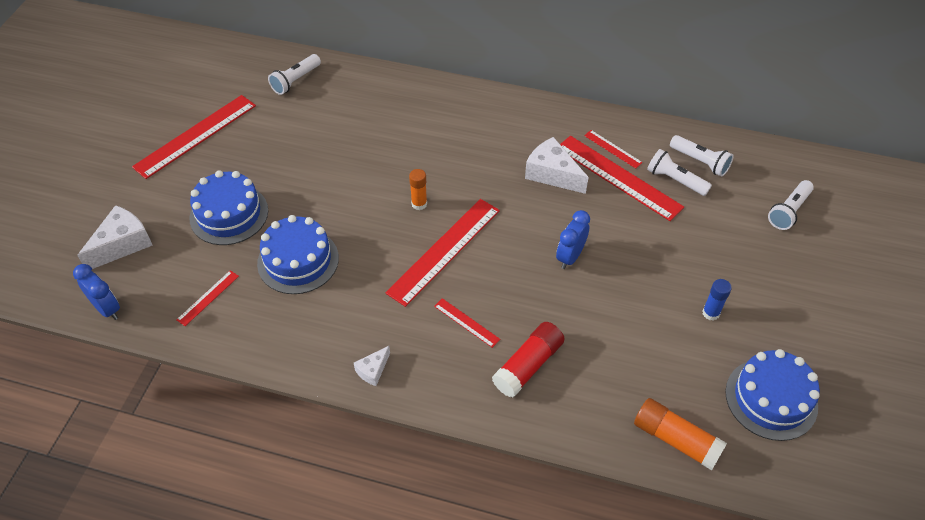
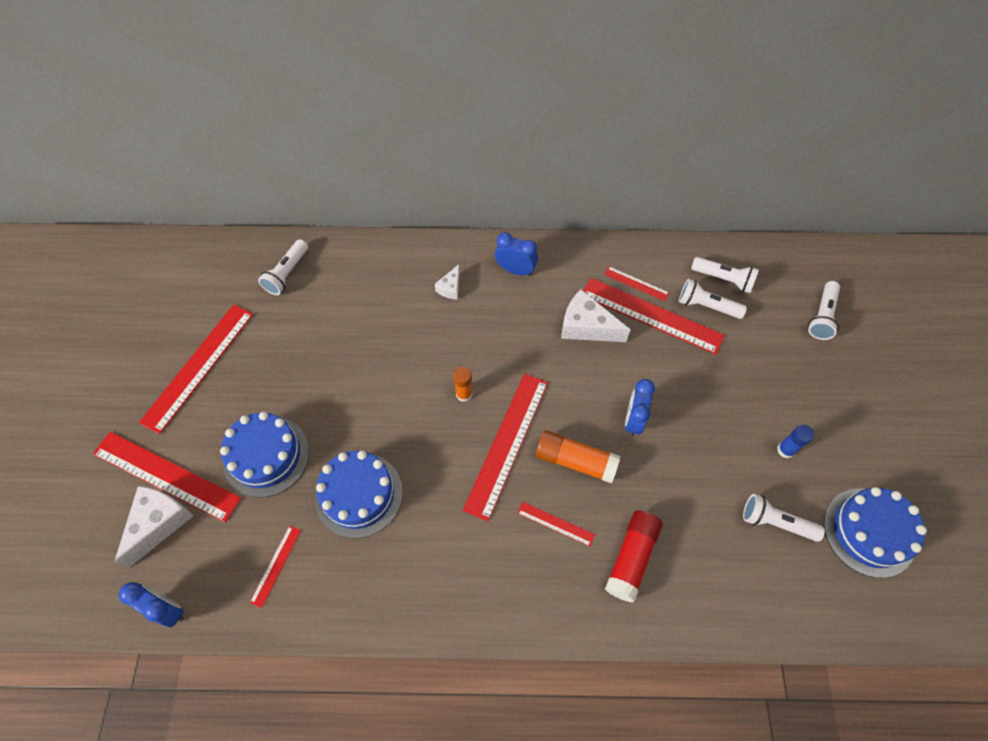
camera: 15 degrees left, 10 degrees up
white cheese [354,346,390,386] -> white cheese moved to [435,264,460,300]
orange glue stick [634,398,727,470] -> orange glue stick moved to [536,430,620,484]
none -> red ruler [93,432,241,522]
none -> blue clock [495,232,538,276]
none -> white flashlight [743,494,825,542]

